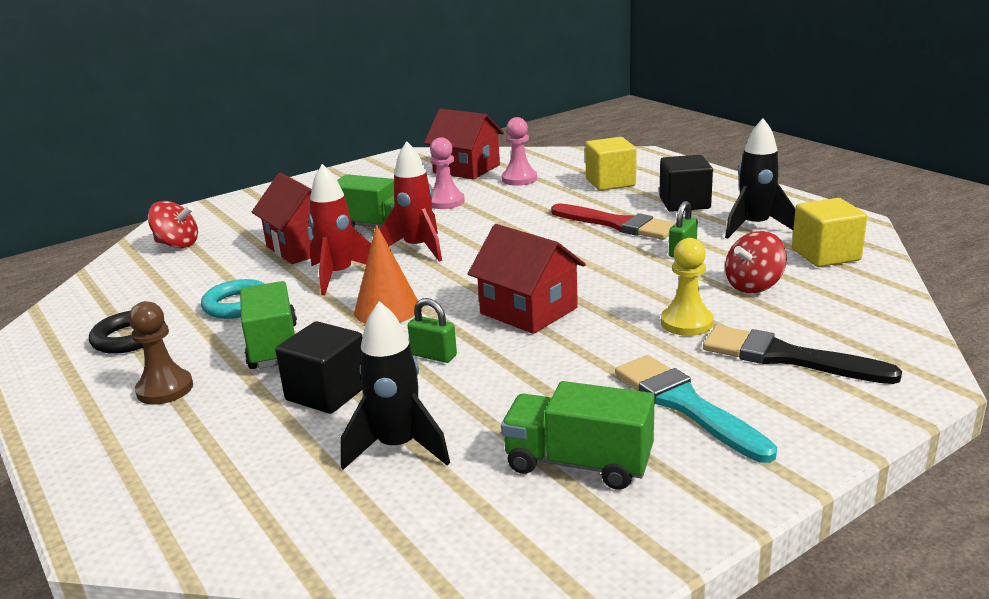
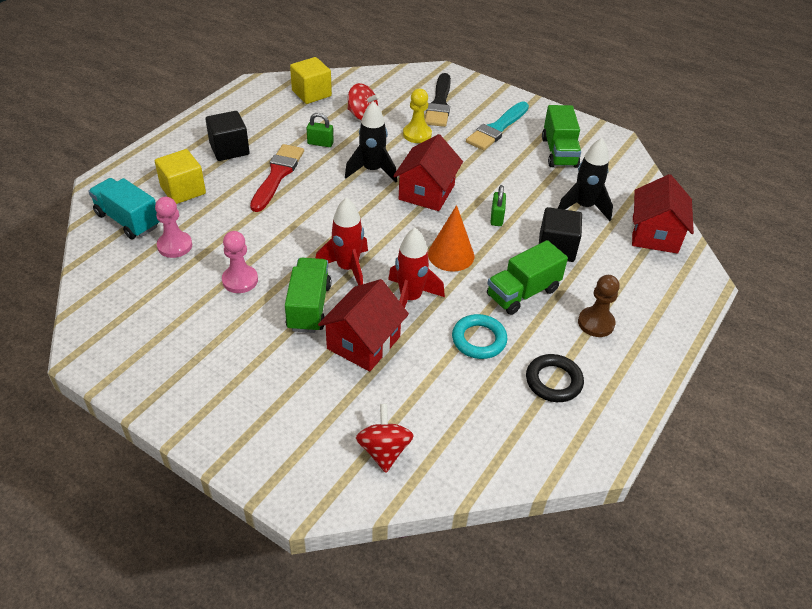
camera: 115 degrees left, 20 degrees up
red house [424,109,504,179] -> red house moved to [631,174,694,254]
black rocket [725,118,795,239] -> black rocket moved to [345,101,397,183]
none -> turquoise truck [88,178,159,239]

